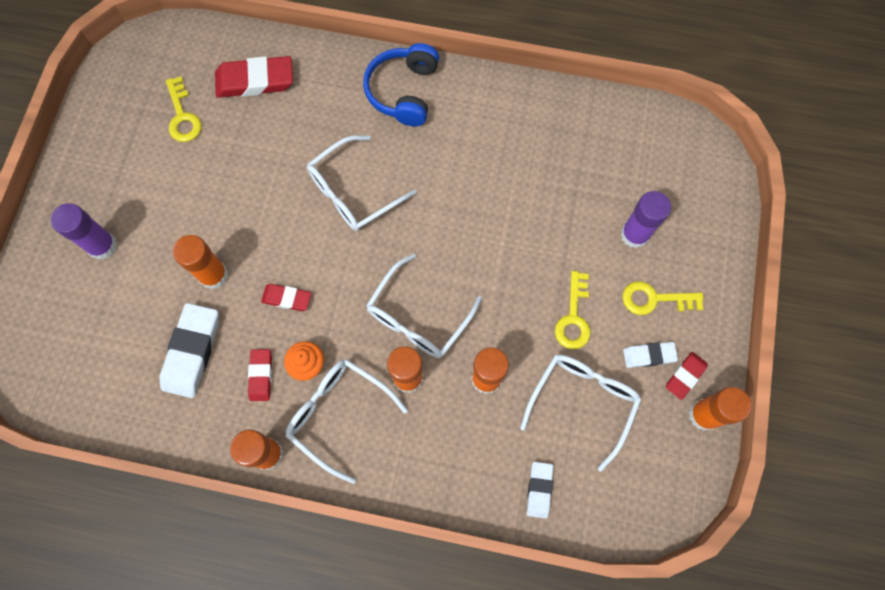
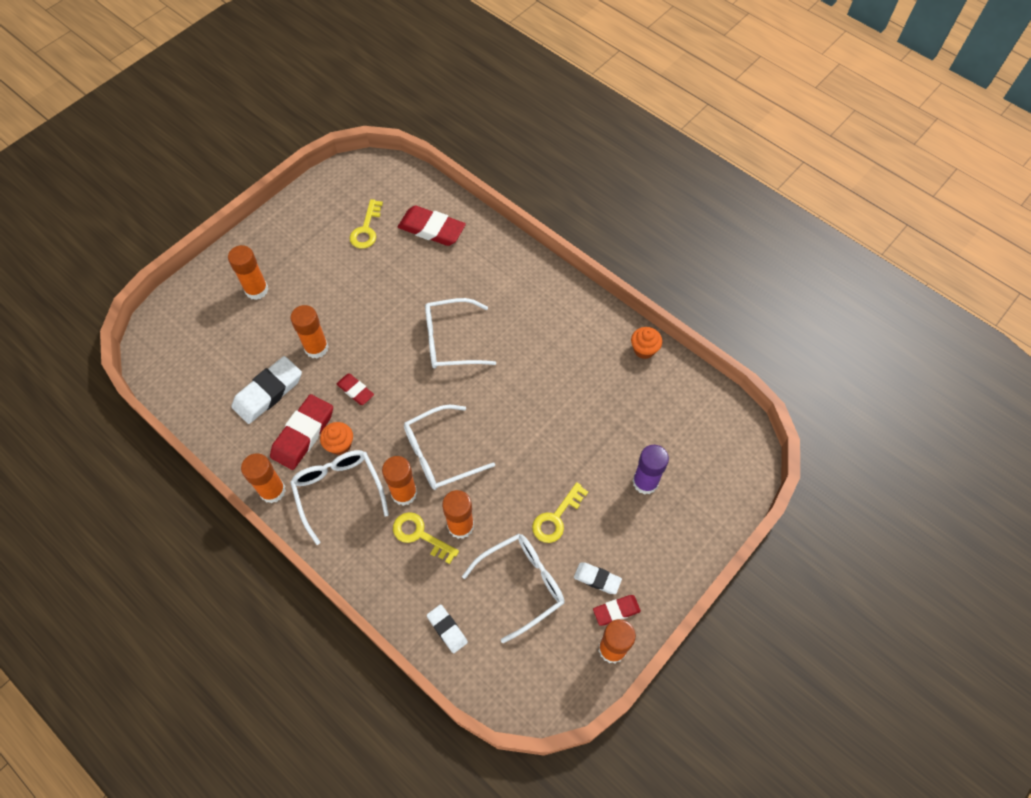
camera: 30 degrees right, 10 degrees down
purple glue stick [51,203,117,260] -> orange glue stick [228,245,269,300]
red eraser [248,349,272,401] -> red eraser [270,394,333,470], size x1.78
blue headphones [363,43,439,126] -> none
white eraser [527,462,553,519] -> white eraser turned 75 degrees counterclockwise [427,604,468,653]
yellow key [622,281,704,315] -> yellow key moved to [393,512,459,564]
none -> orange cupcake [631,327,662,359]

